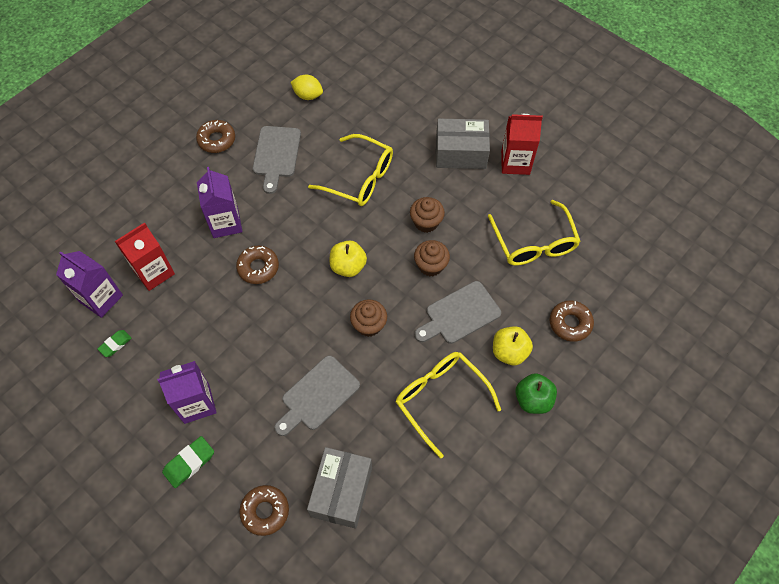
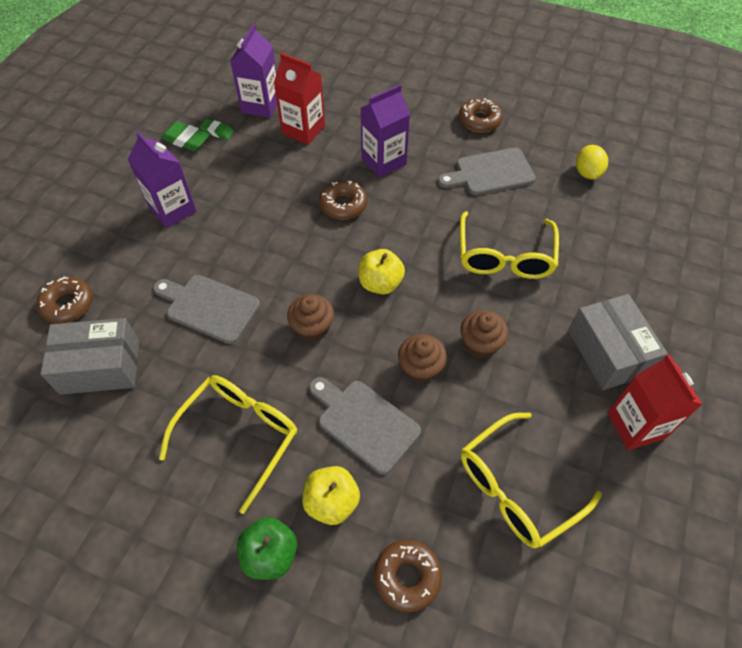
camera: 70 degrees right, 5 degrees down
green eraser [162,436,214,488] -> green eraser moved to [161,122,210,151]

